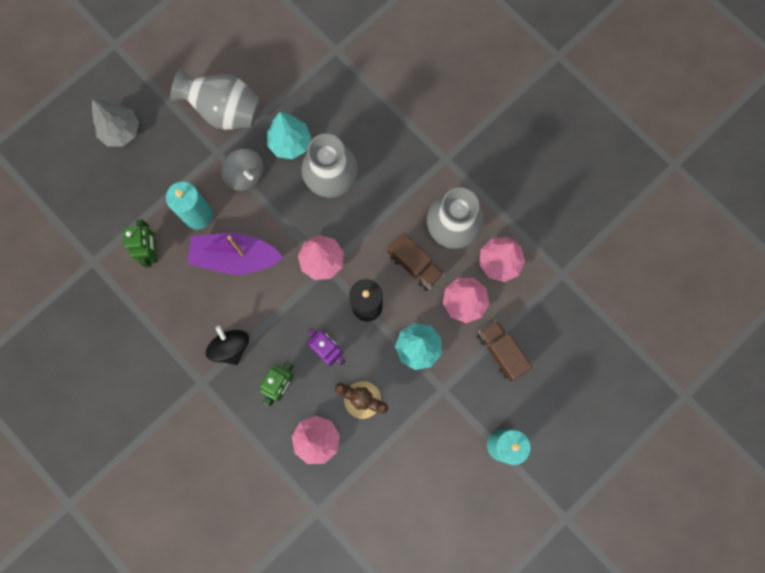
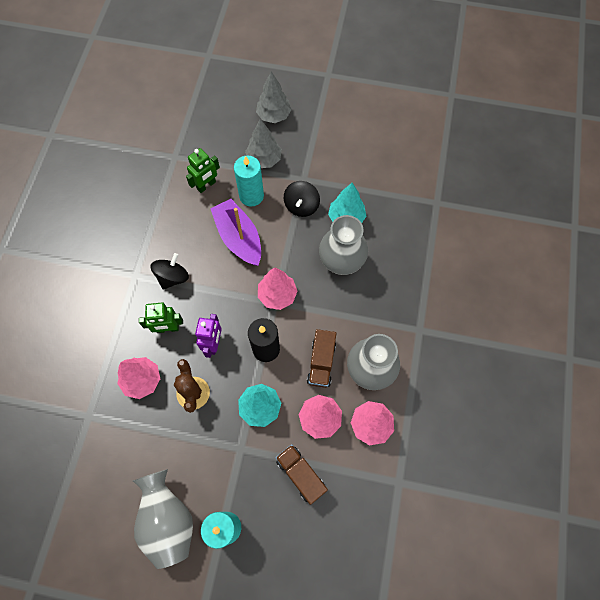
camera: 55 degrees right, 10 degrees down
grey vase [170,68,261,130] -> grey vase moved to [133,469,193,569]
grey spinning top [221,149,264,191] -> black spinning top [284,181,320,217]
brown truck [477,319,533,381] -> brown truck turned 60 degrees counterclockwise [276,444,328,505]
none -> grey tree [245,119,282,168]

